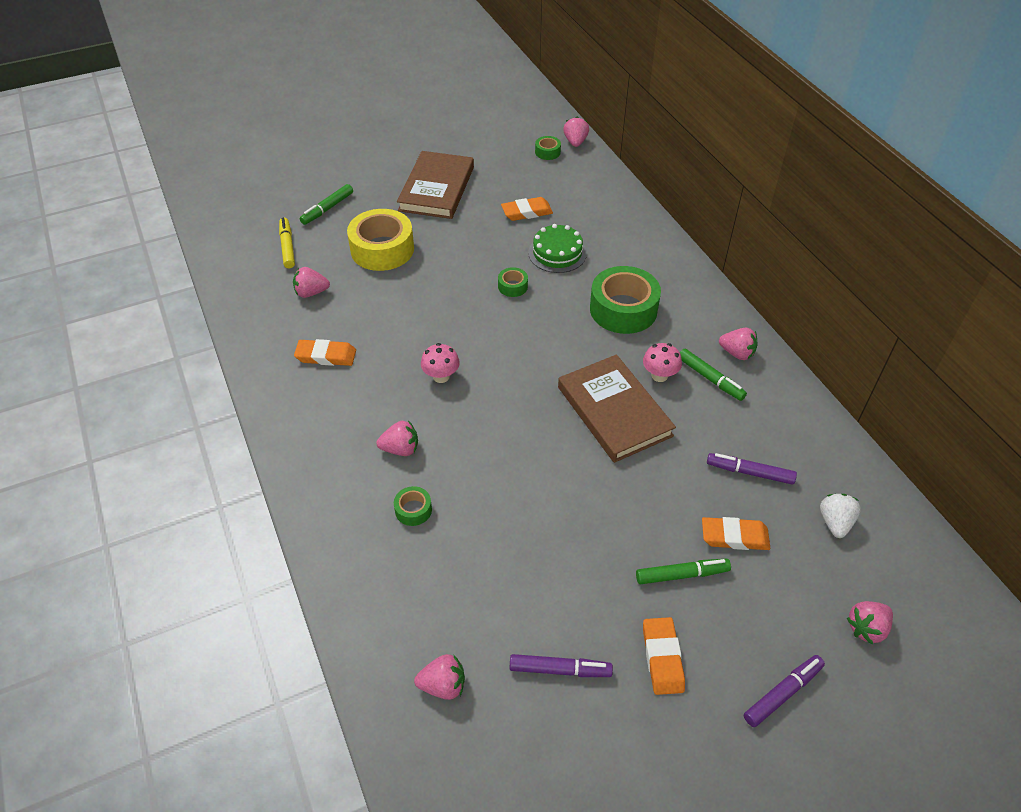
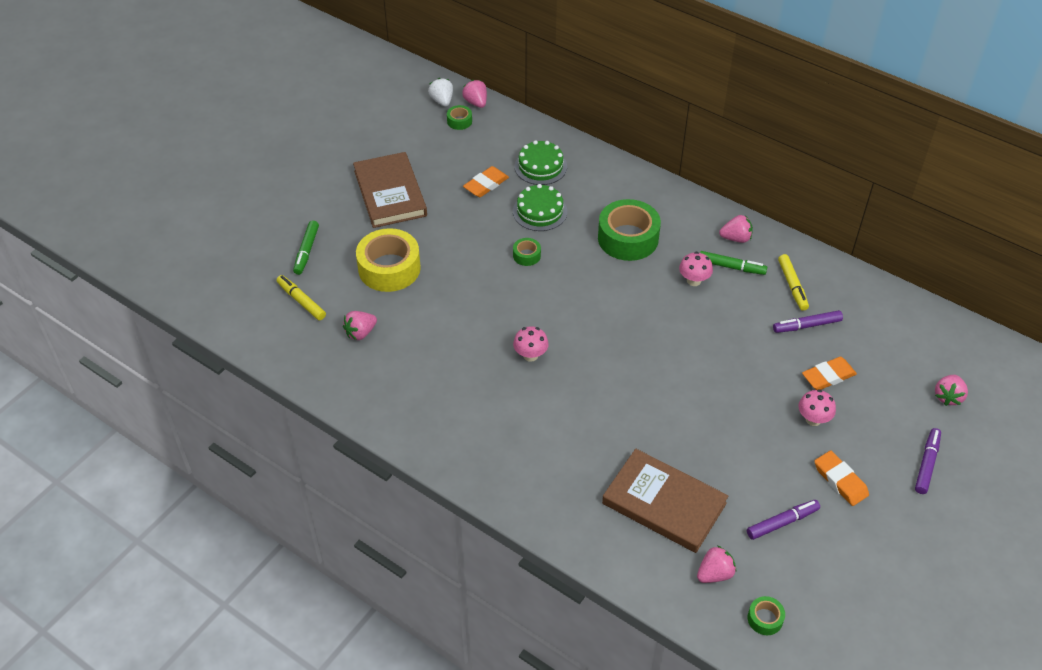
camera: 30 degrees left, 0 degrees up
orange eraser [294,339,356,366] -> none
pink strawberry [376,420,418,456] -> none
green tape [394,486,432,526] -> green tape moved to [748,596,785,635]
brown book [558,355,676,463] -> brown book moved to [602,449,728,553]
green marker [636,559,731,584] -> pink mushroom [798,389,836,426]
white strawberry [820,494,861,538] -> white strawberry moved to [428,78,453,107]
none -> green cake [514,140,567,185]
none -> yellow marker [778,254,809,311]

